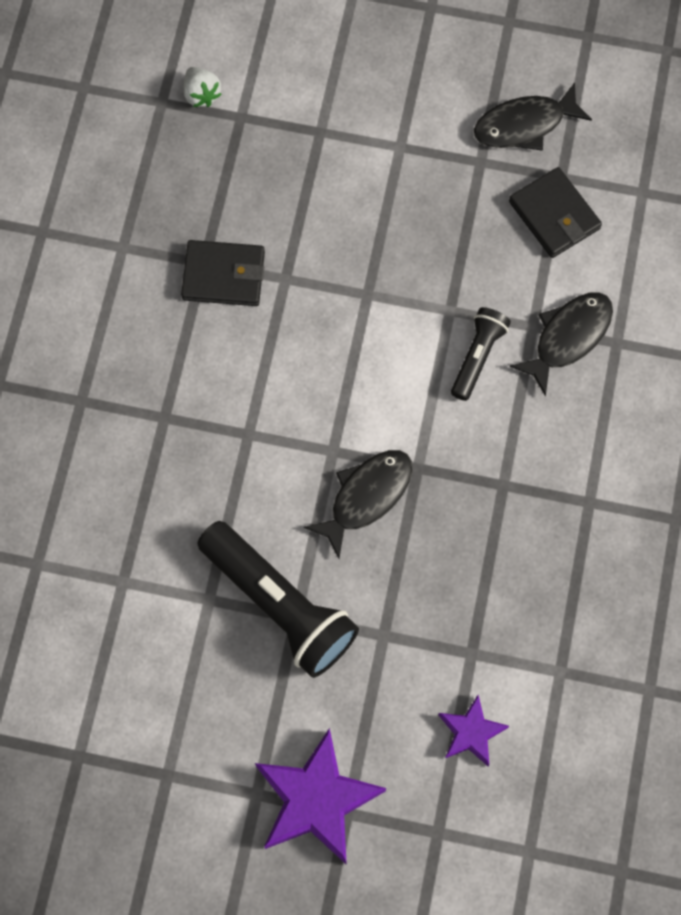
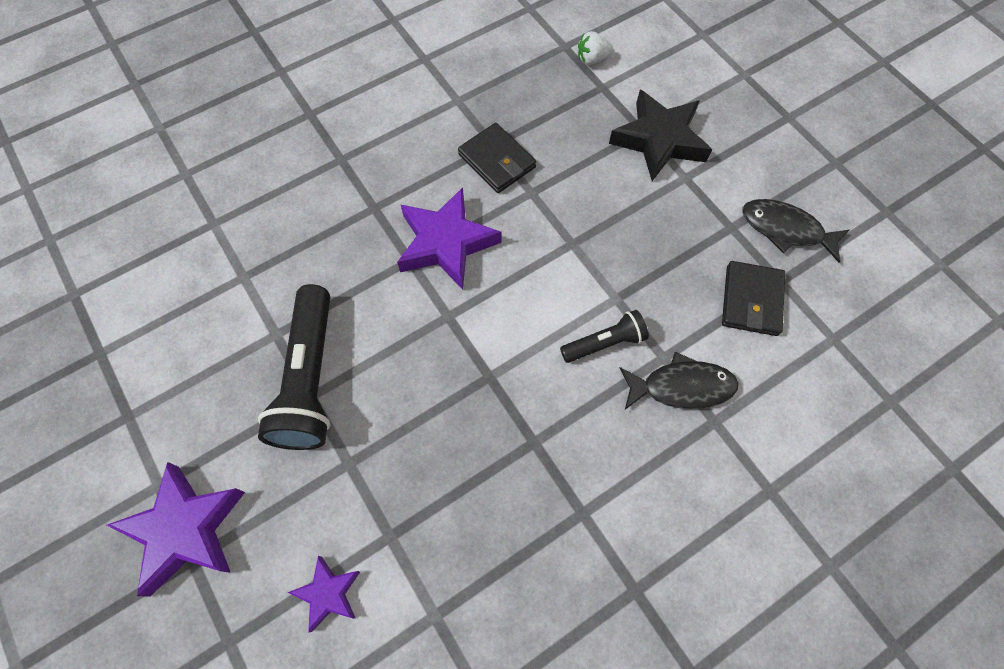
camera: 45 degrees right, 5 degrees down
white strawberry [184,67,222,107] -> white strawberry turned 60 degrees clockwise [578,31,613,65]
black fish [304,450,413,558] -> none
none -> purple star [397,187,501,290]
none -> black star [609,90,712,181]

